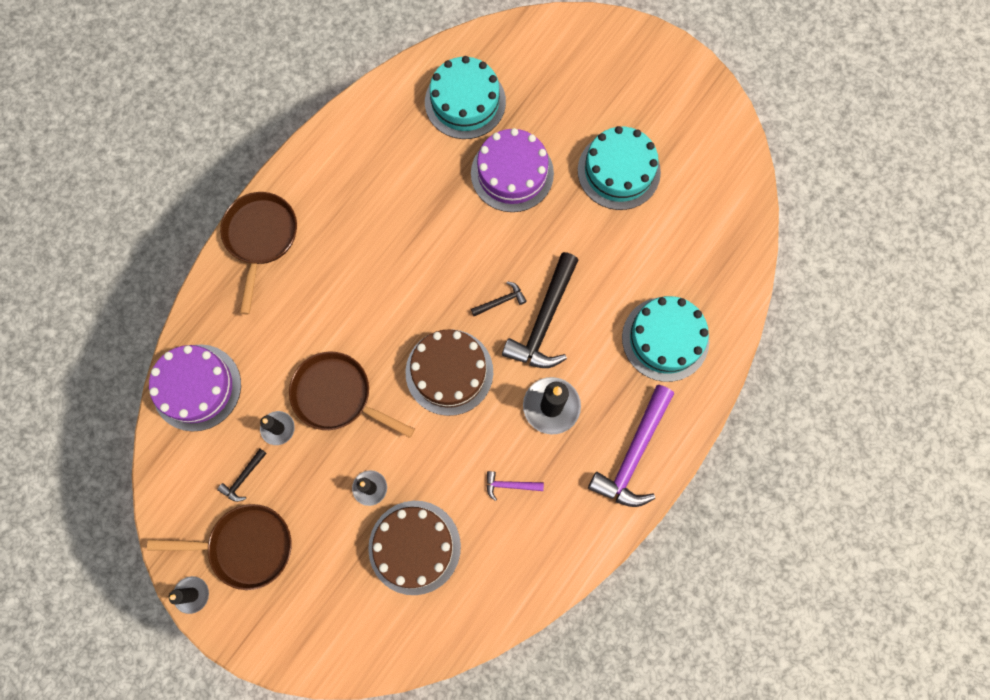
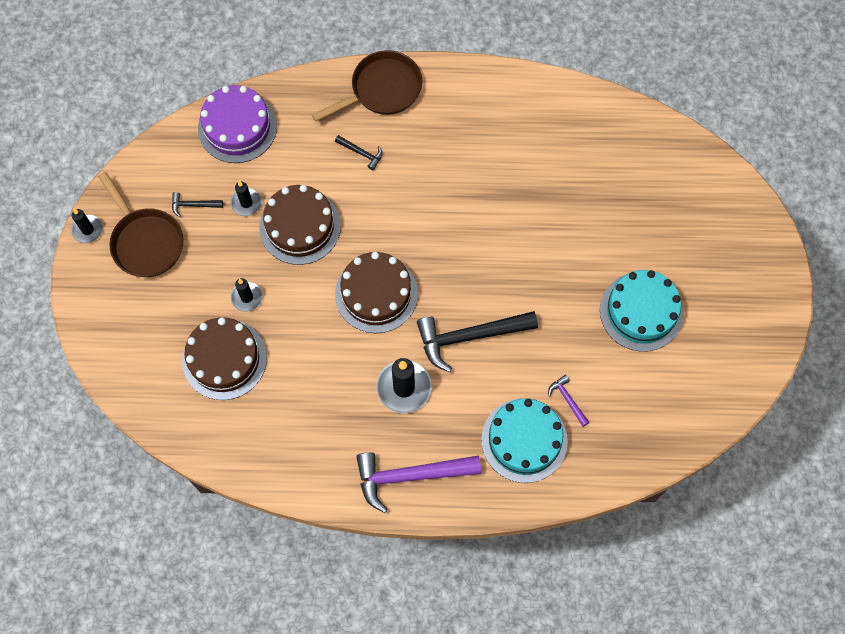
camera: 55 degrees right, 5 degrees down
brown pan [289,351,415,438] -> brown cake [259,185,341,265]
turquoise cake [425,56,506,139] -> none
purple cake [471,128,554,212] -> none
black hammer [471,281,527,316] -> black hammer moved to [335,135,382,170]
purple hammer [487,471,544,501] -> purple hammer moved to [548,375,589,427]

